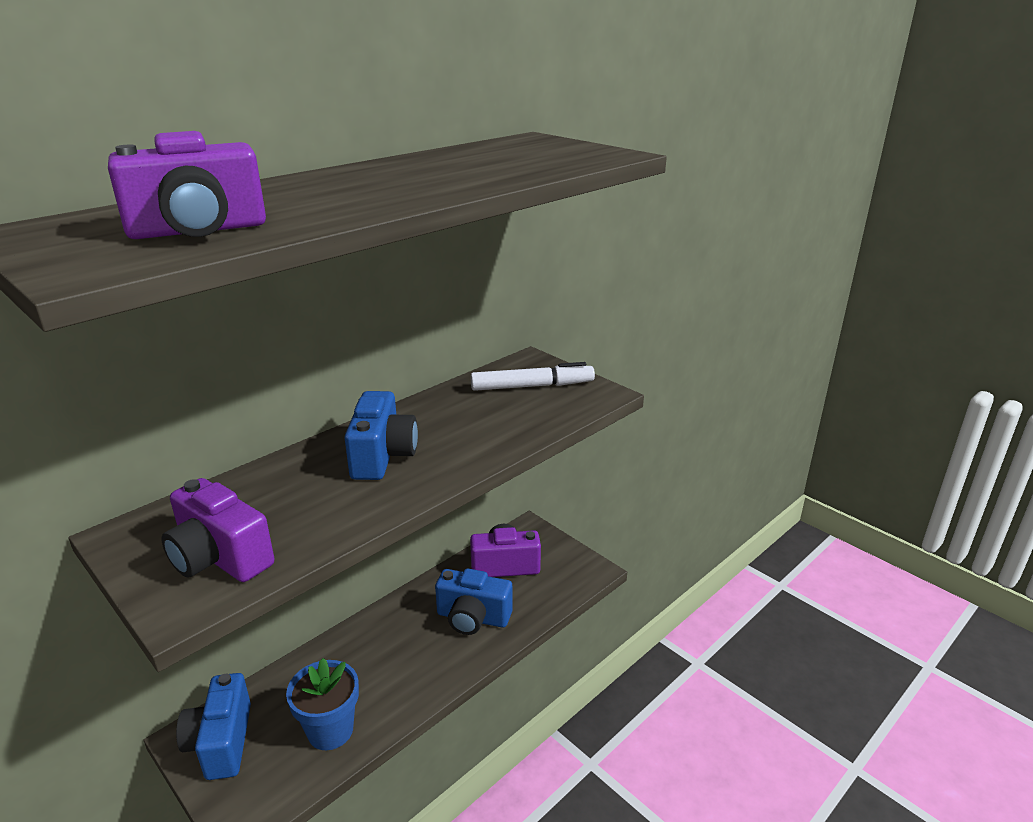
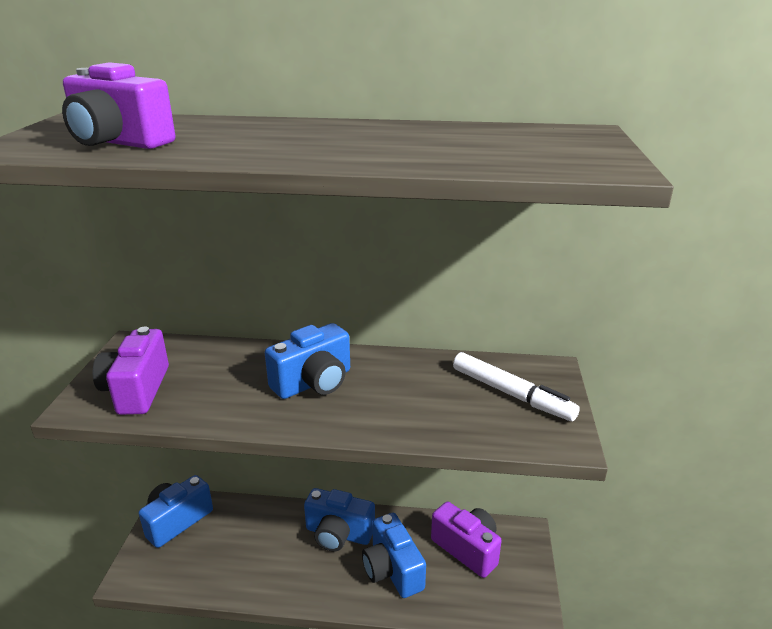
camera: 50 degrees right, 0 degrees up
blue flower pot [286,658,359,750] -> none
none -> blue camera [304,488,375,551]

